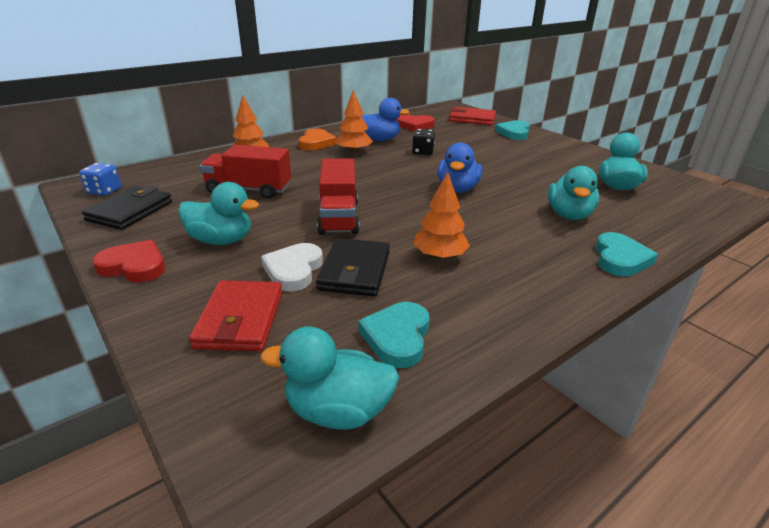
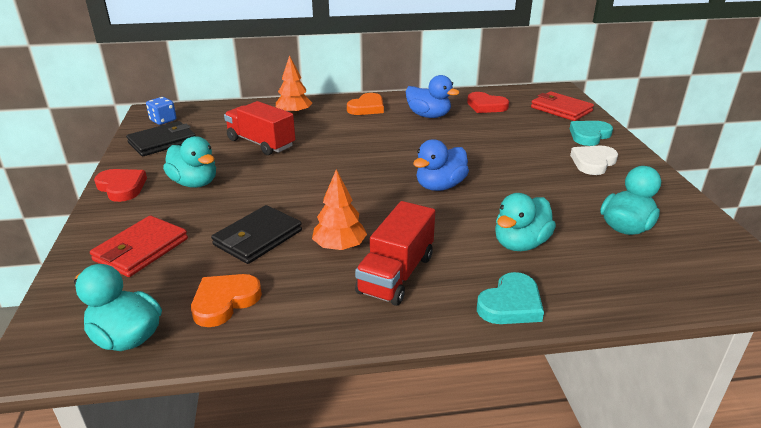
camera: 30 degrees right, 0 degrees up
white heart [261,243,323,292] -> white heart moved to [570,146,618,175]
red truck [317,158,360,235] -> red truck moved to [355,201,435,306]
orange tree [336,90,373,153] -> none
turquoise heart [358,302,430,368] -> orange heart [191,274,262,327]
black dice [412,129,435,155] -> none

